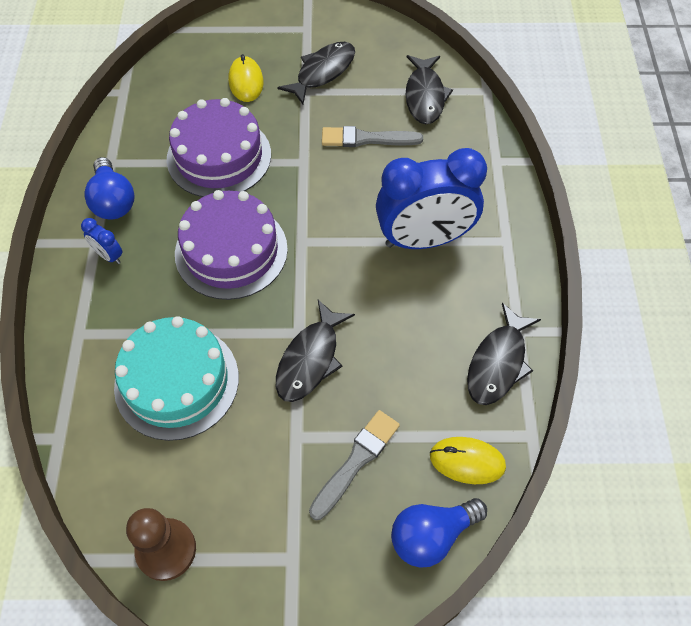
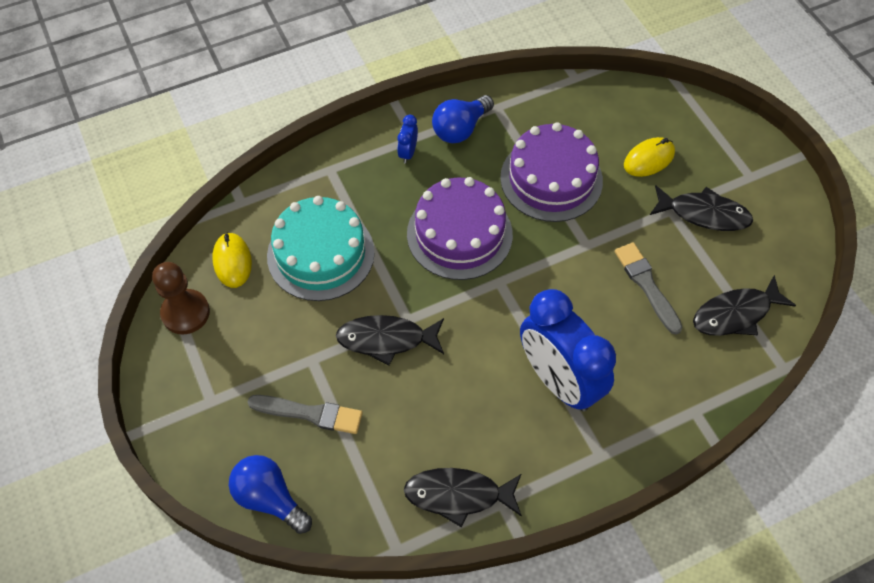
camera: 65 degrees right, 0 degrees up
yellow mouse [430,437,506,484] -> yellow mouse moved to [212,232,252,288]

